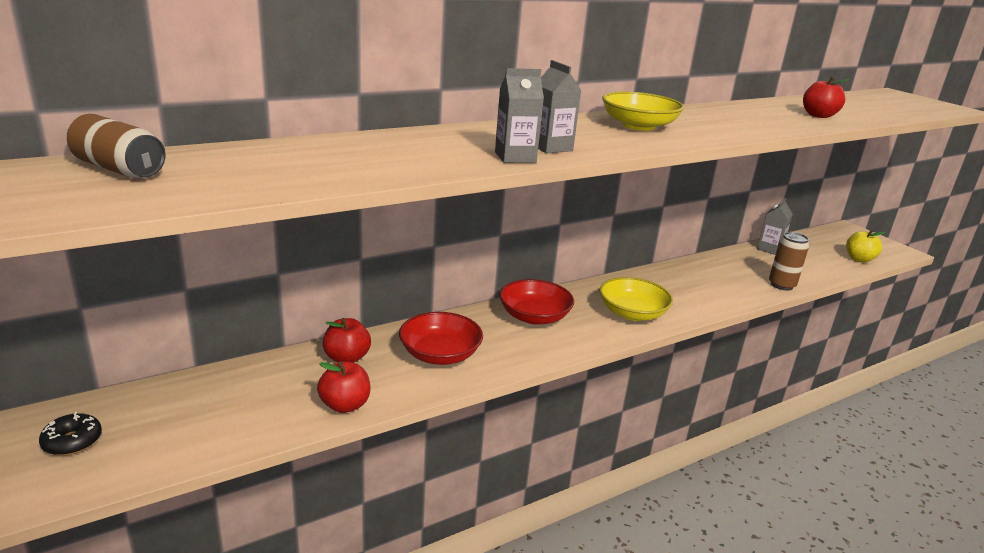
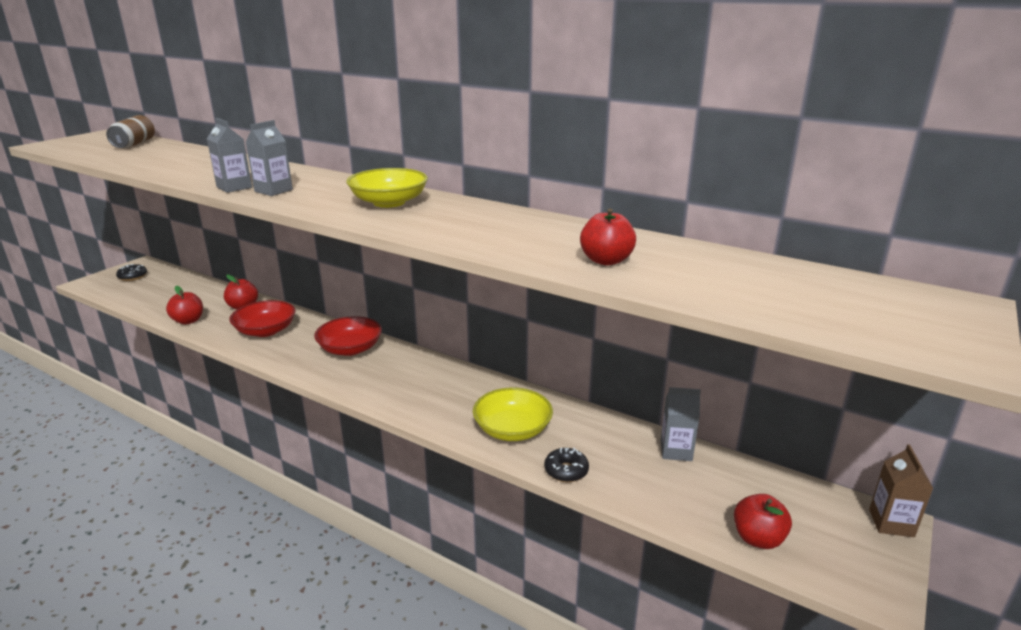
camera: 65 degrees right, 0 degrees up
yellow bowl [600,277,673,321] -> yellow bowl moved to [473,388,553,441]
brown can [769,232,809,290] -> black donut [544,447,589,482]
yellow apple [846,230,886,263] -> red apple [734,494,792,549]
none -> brown carton [869,444,934,537]

